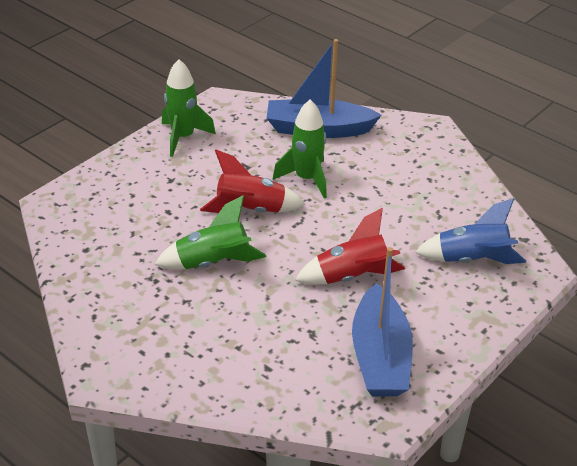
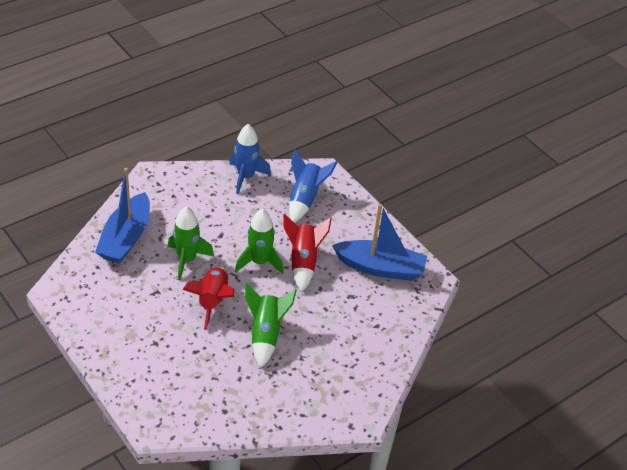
camera: 80 degrees left, 5 degrees up
green rocket [162,59,216,157] -> green rocket moved to [235,209,284,274]
none -> blue rocket [229,124,271,194]

